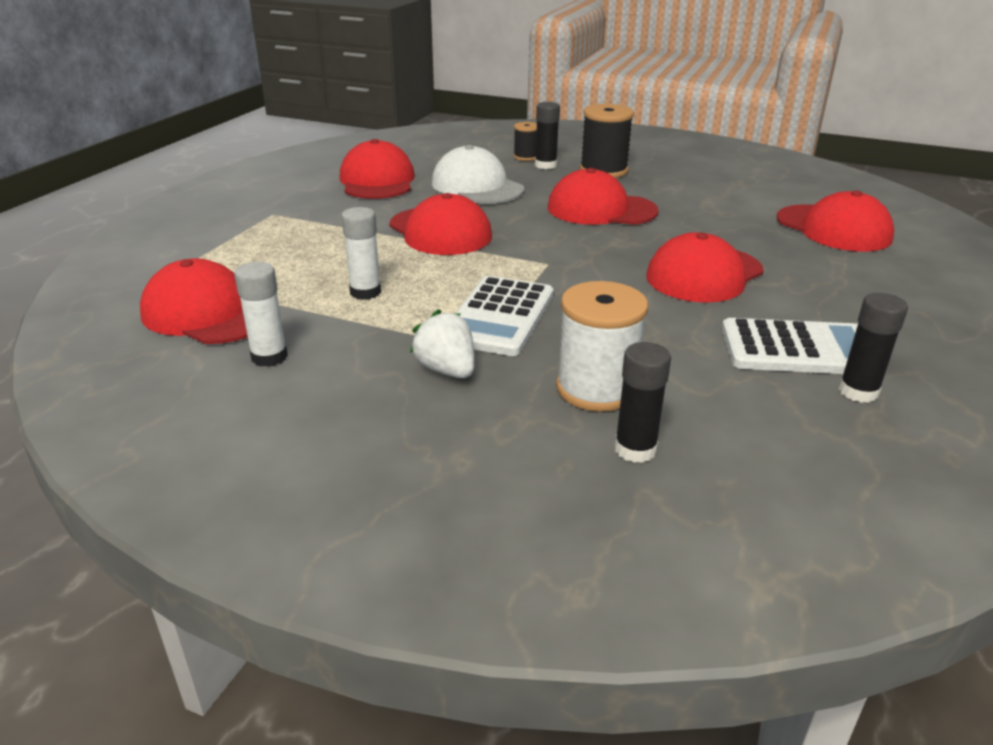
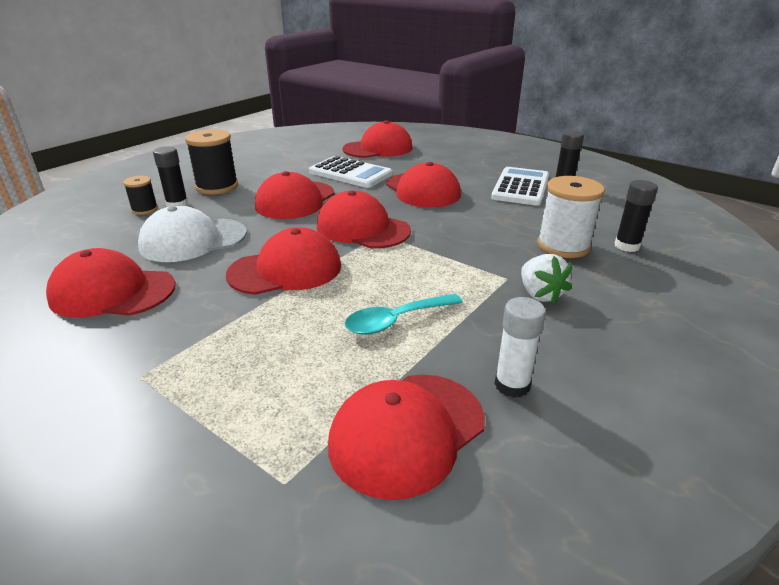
camera: 75 degrees left, 0 degrees up
white glue stick [341,207,381,300] -> turquoise spoon [345,294,463,335]
white strawberry [410,309,475,378] -> white strawberry turned 90 degrees counterclockwise [521,254,573,304]
white calculator [456,276,553,356] -> white calculator moved to [309,156,392,188]
none -> red cap [317,191,411,249]

